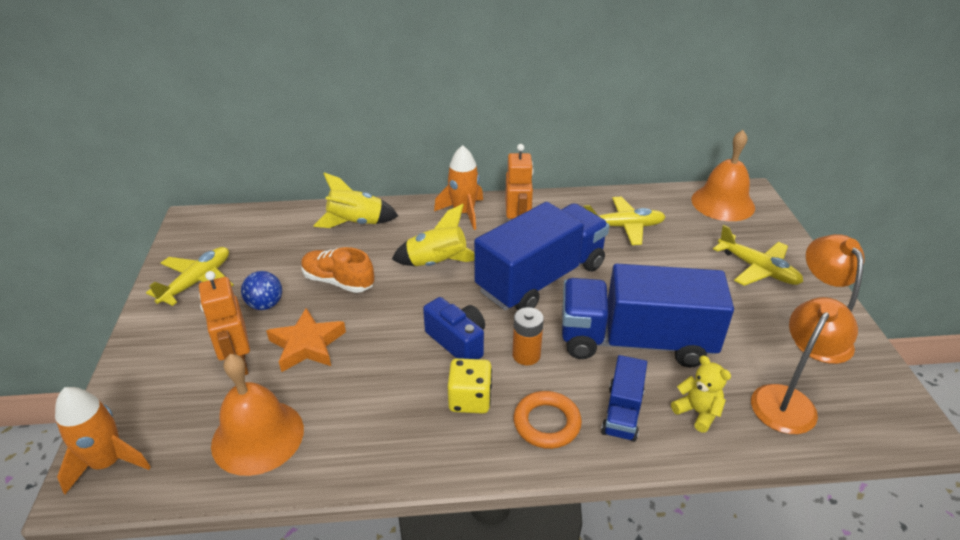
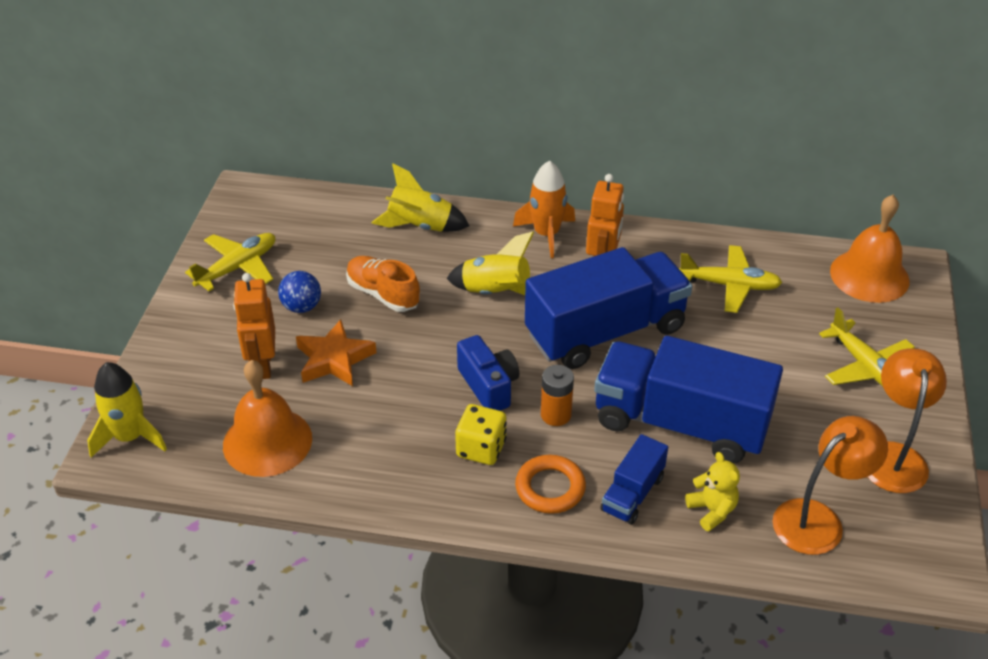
camera: 15 degrees right, 5 degrees up
orange rocket [55,387,151,494] -> yellow rocket [87,362,167,457]

